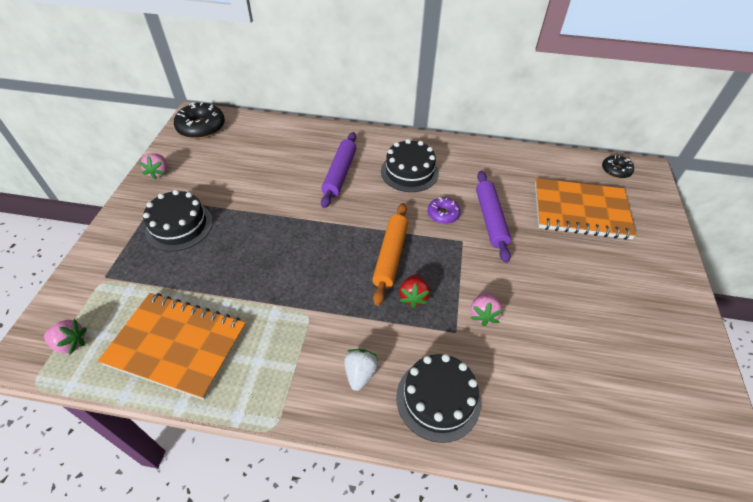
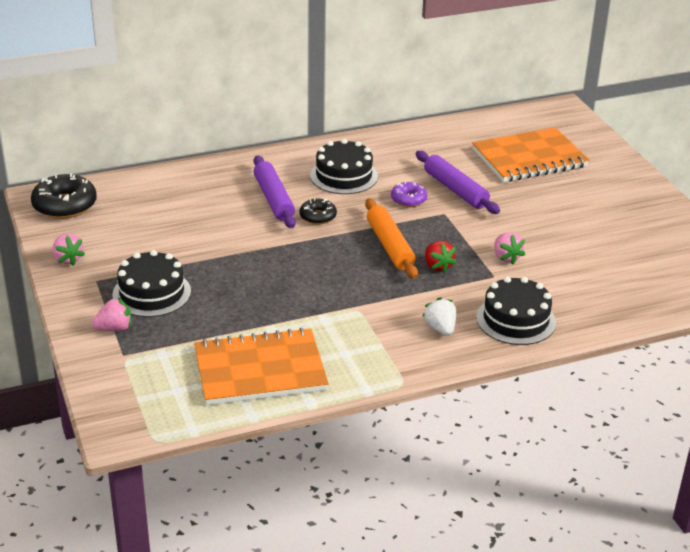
camera: 30 degrees left, 15 degrees down
pink strawberry [44,319,87,354] -> pink strawberry moved to [92,298,132,331]
black donut [602,155,634,179] -> black donut moved to [299,199,337,224]

